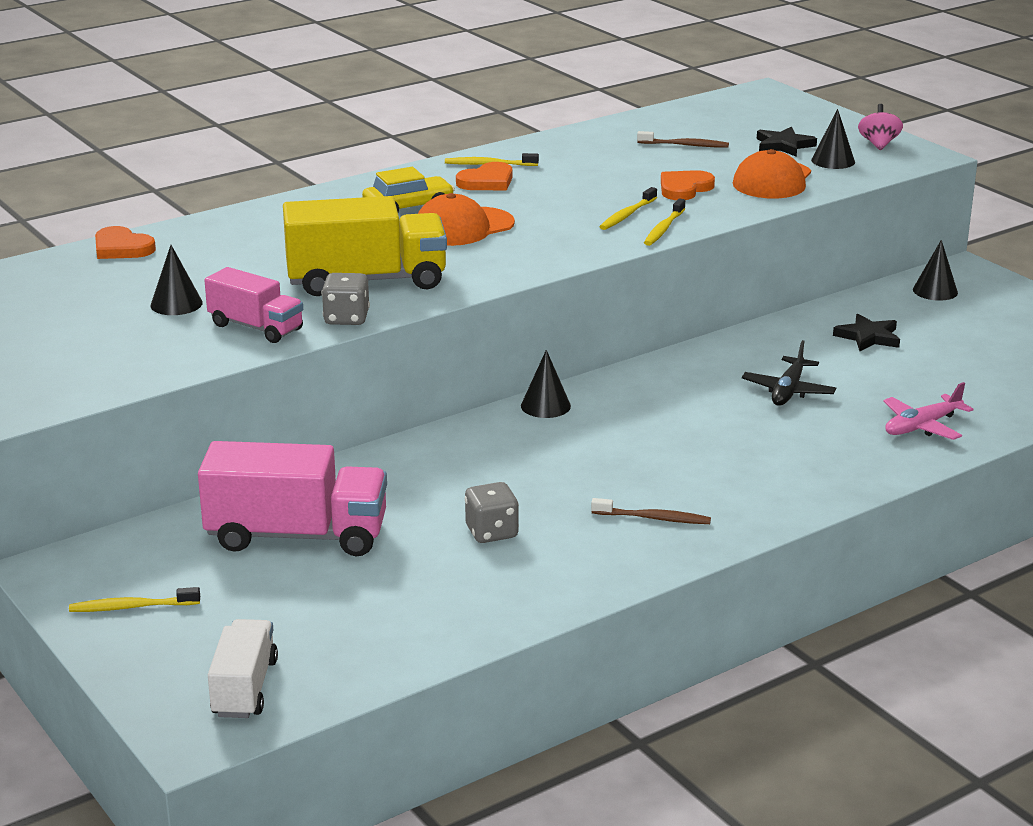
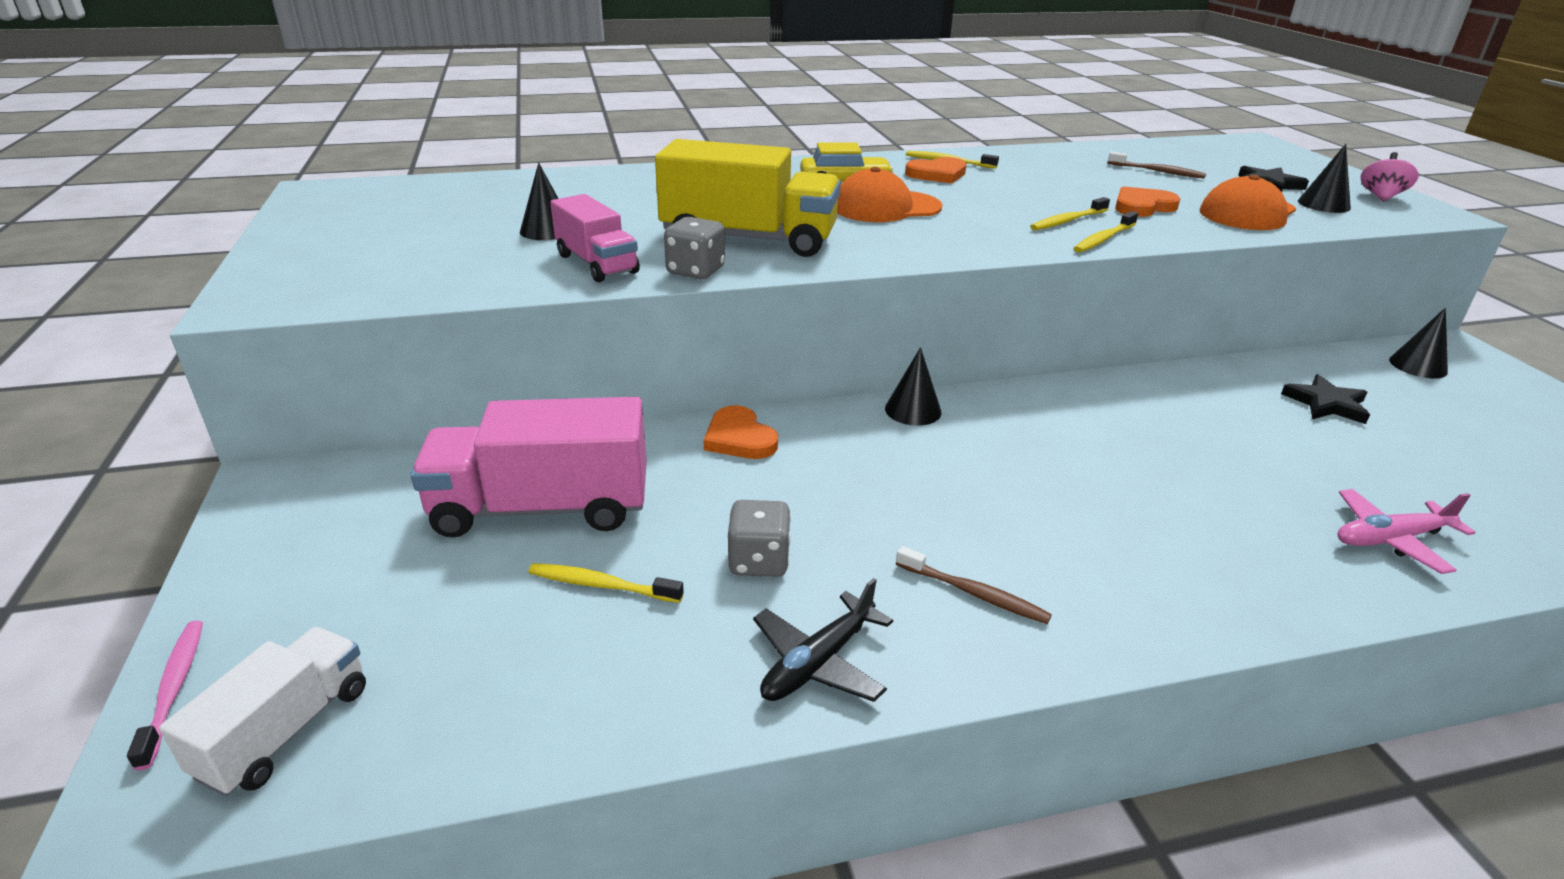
camera: 20 degrees right, 5 degrees up
yellow toothbrush [69,587,200,612] -> yellow toothbrush moved to [528,563,684,603]
orange heart [95,226,156,259] -> orange heart moved to [704,406,778,459]
pink truck [198,441,387,556] -> pink truck turned 150 degrees clockwise [411,397,647,538]
black plane [742,340,836,406] -> black plane moved to [753,578,893,702]
none -> pink toothbrush [127,620,203,770]

